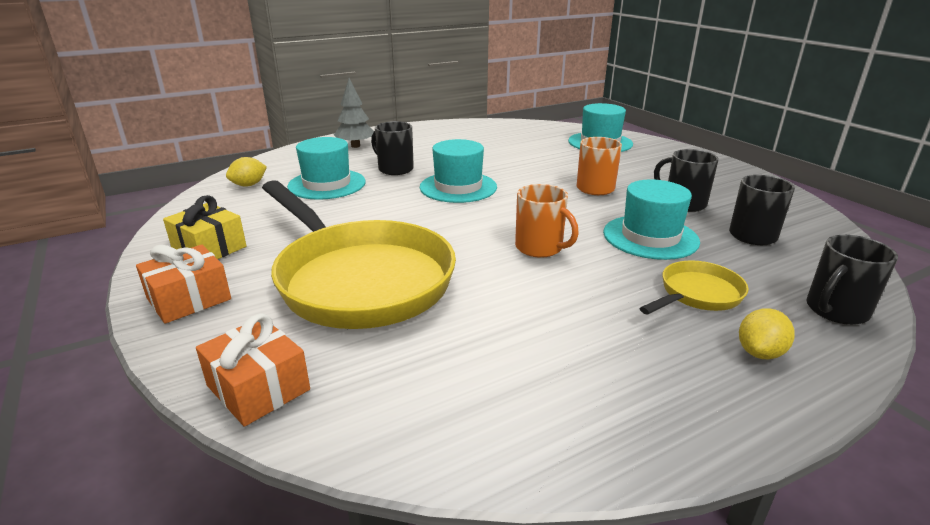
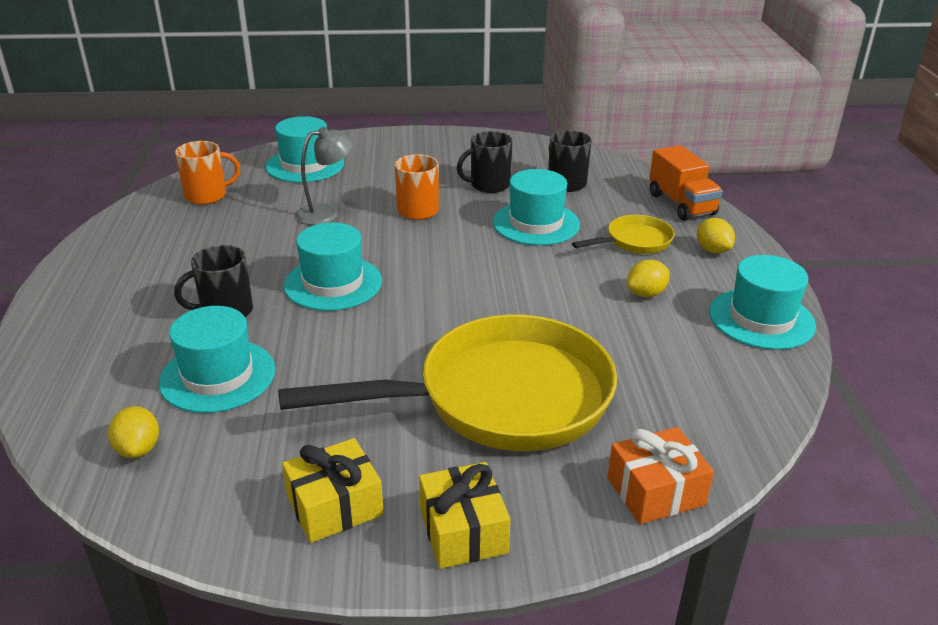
camera: 65 degrees left, 5 degrees up
orange gift [136,245,231,324] -> yellow gift [419,462,510,569]
grey tree [334,78,374,148] -> none
orange mug [515,184,579,258] -> orange mug moved to [175,141,240,205]
yellow pan [640,261,749,315] -> yellow pan turned 75 degrees clockwise [572,215,675,254]
black mug [806,235,898,325] -> orange truck [649,145,723,221]
none -> grey lamp [295,127,353,225]
none -> yellow lemon [627,260,670,297]
none -> turquoise hat [709,255,816,350]

